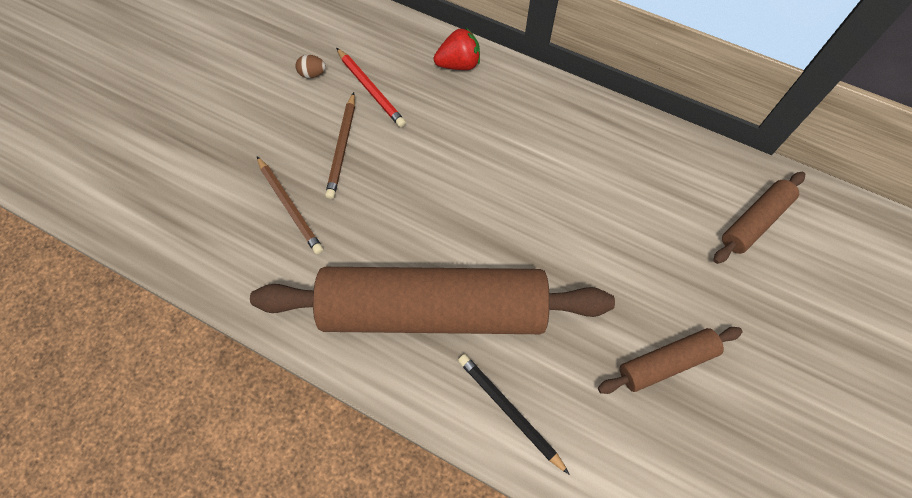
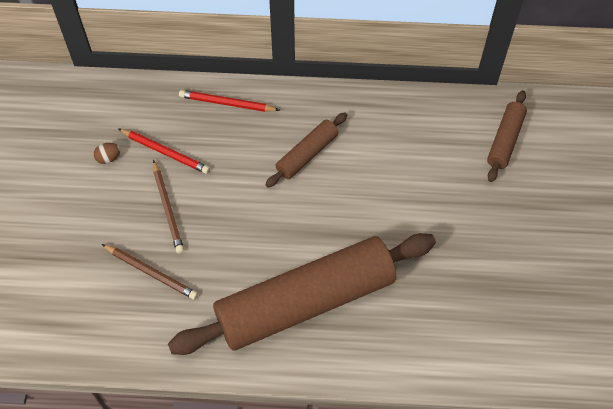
camera: 25 degrees left, 5 degrees down
red strawberry [434,28,480,70] -> red pencil [179,90,280,112]
black pencil [458,354,570,475] -> none
brown rolling pin [598,327,742,394] -> brown rolling pin moved to [265,112,347,188]

